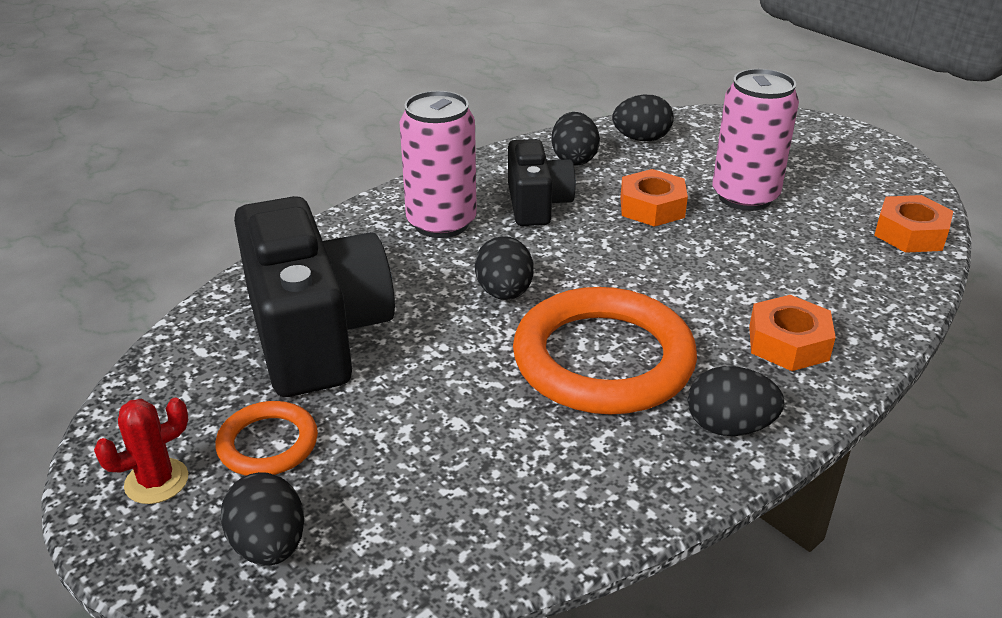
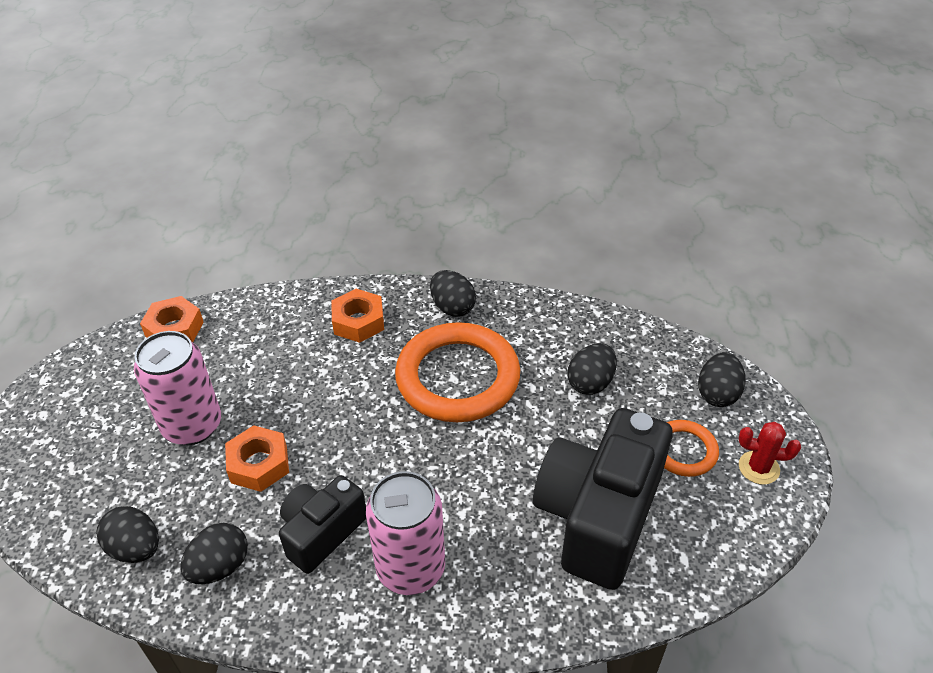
camera: 135 degrees left, 10 degrees up
black egg [475,236,534,300] -> black egg moved to [567,343,617,395]

